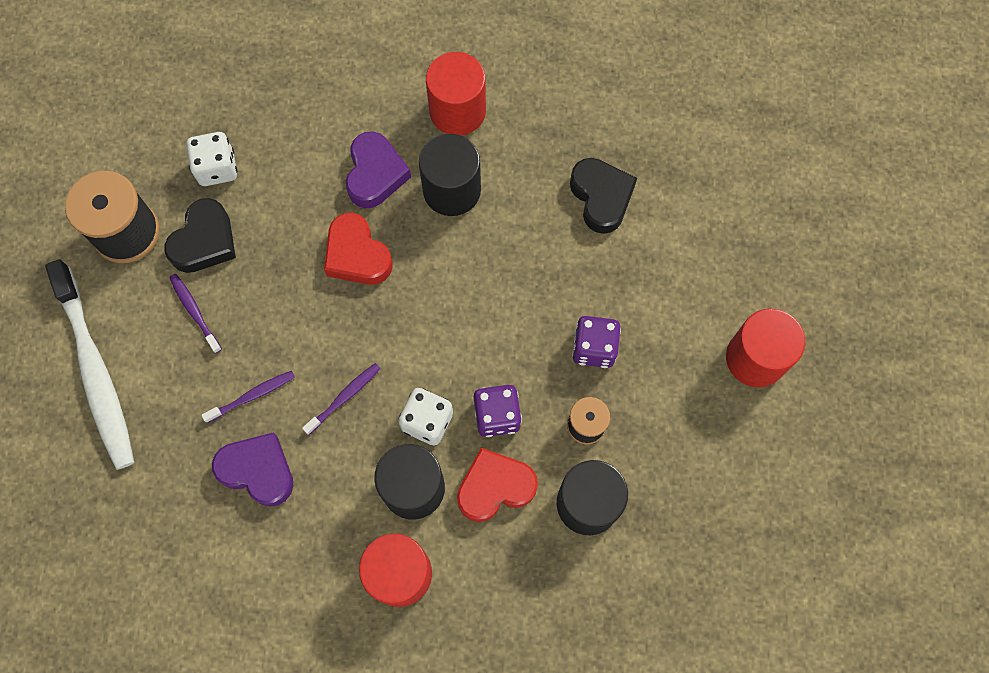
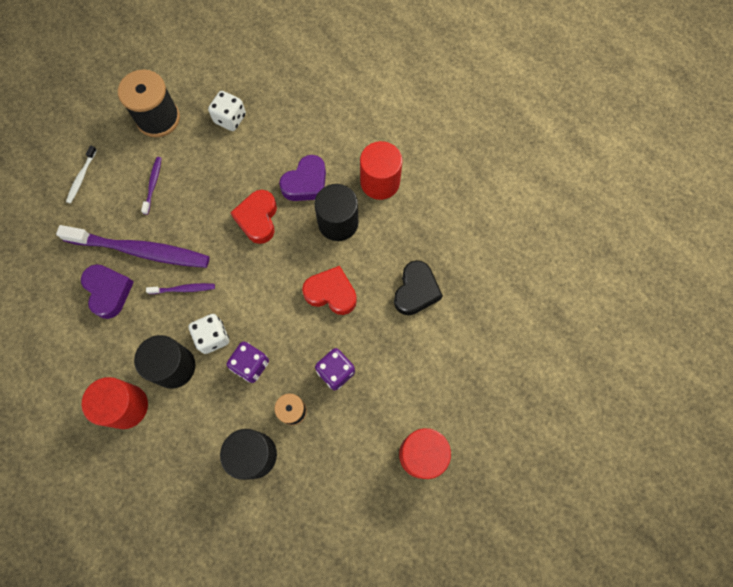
camera: 40 degrees right, 0 degrees up
white toothbrush [45,259,134,470] -> white toothbrush [66,145,97,204], size x0.44
black heart [164,198,236,273] -> none
purple toothbrush [201,371,295,423] -> purple toothbrush [56,225,210,268], size x2.29
red heart [457,448,538,522] -> red heart moved to [302,266,357,315]

